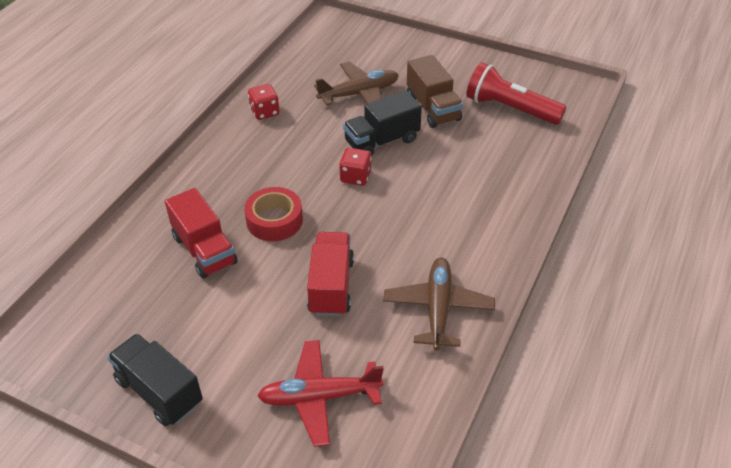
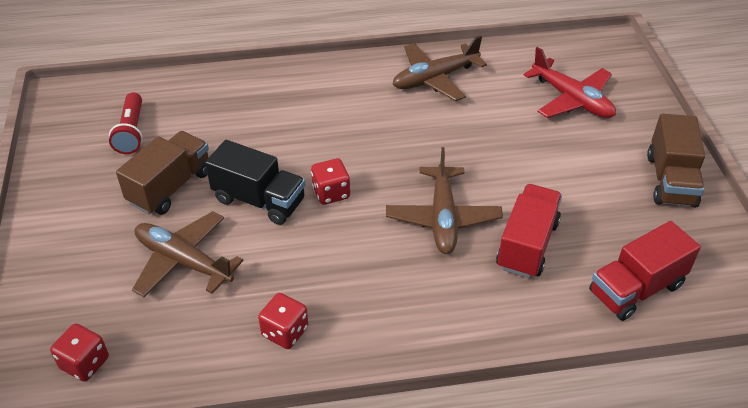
camera: 125 degrees left, 0 degrees up
black truck [107,333,203,426] -> brown truck [647,114,705,208]
red tape [244,187,303,241] -> brown plane [386,147,503,254]
red truck [307,232,354,316] -> red truck moved to [589,221,701,321]
red flashlight [466,62,566,125] -> red flashlight [109,92,143,154], size x0.66
none -> red dice [50,323,109,382]

